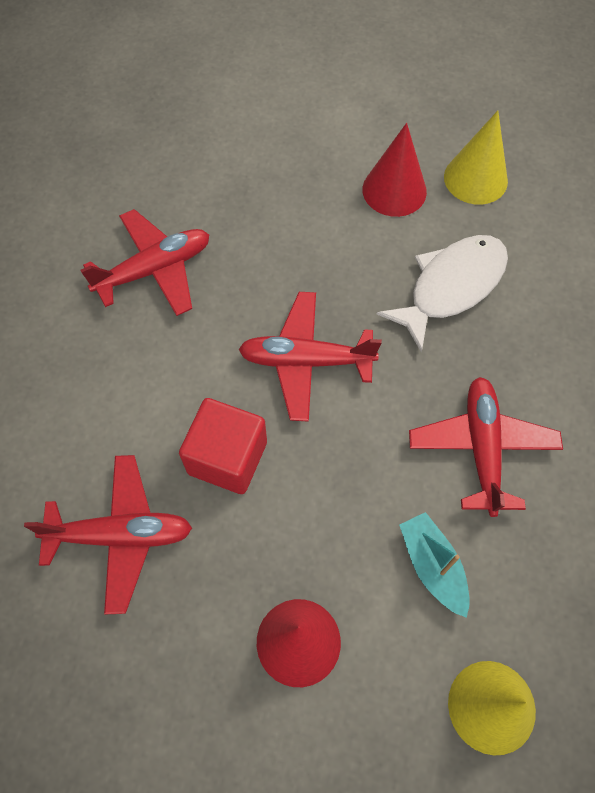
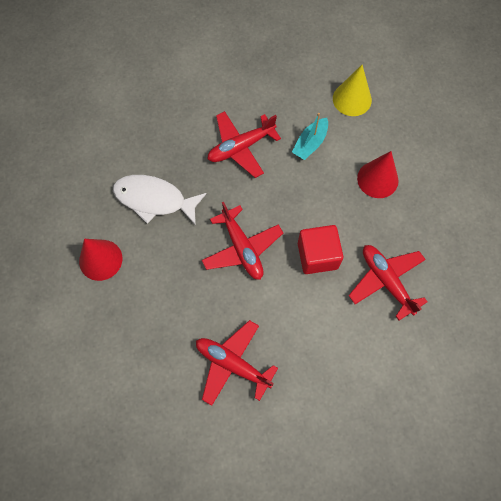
camera: 120 degrees left, 5 degrees up
yellow cone [444,110,508,205] -> none

